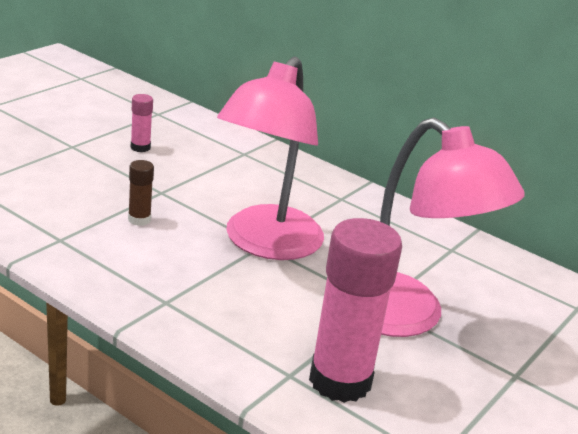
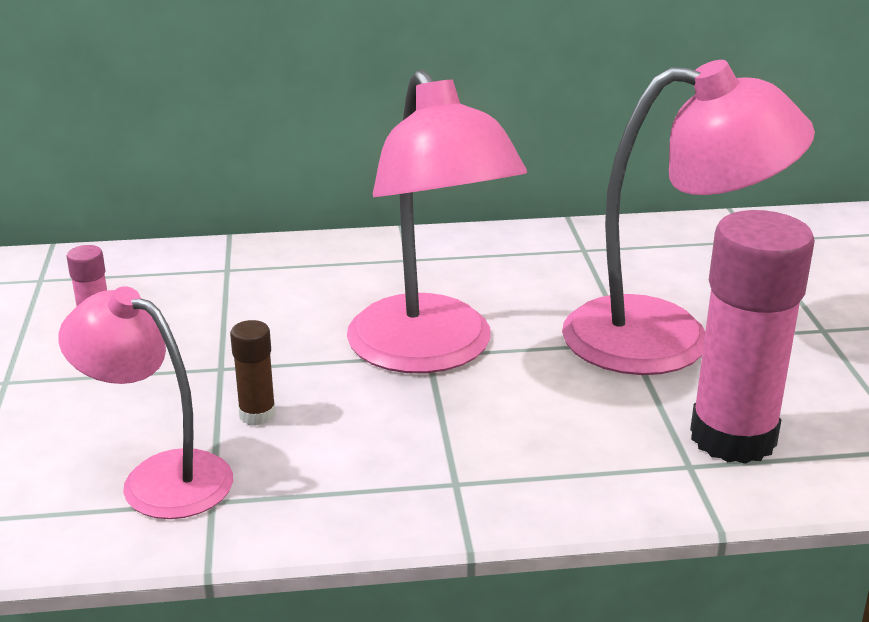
camera: 40 degrees left, 0 degrees up
none -> pink lamp [58,286,233,519]

